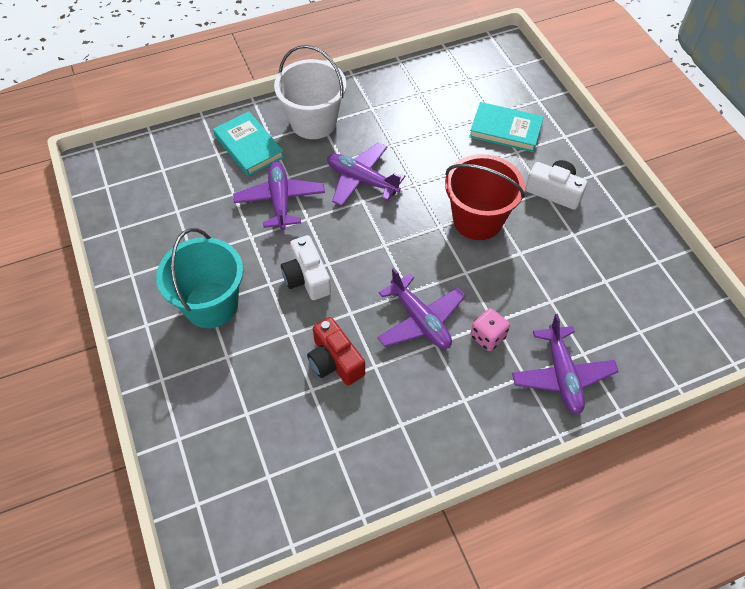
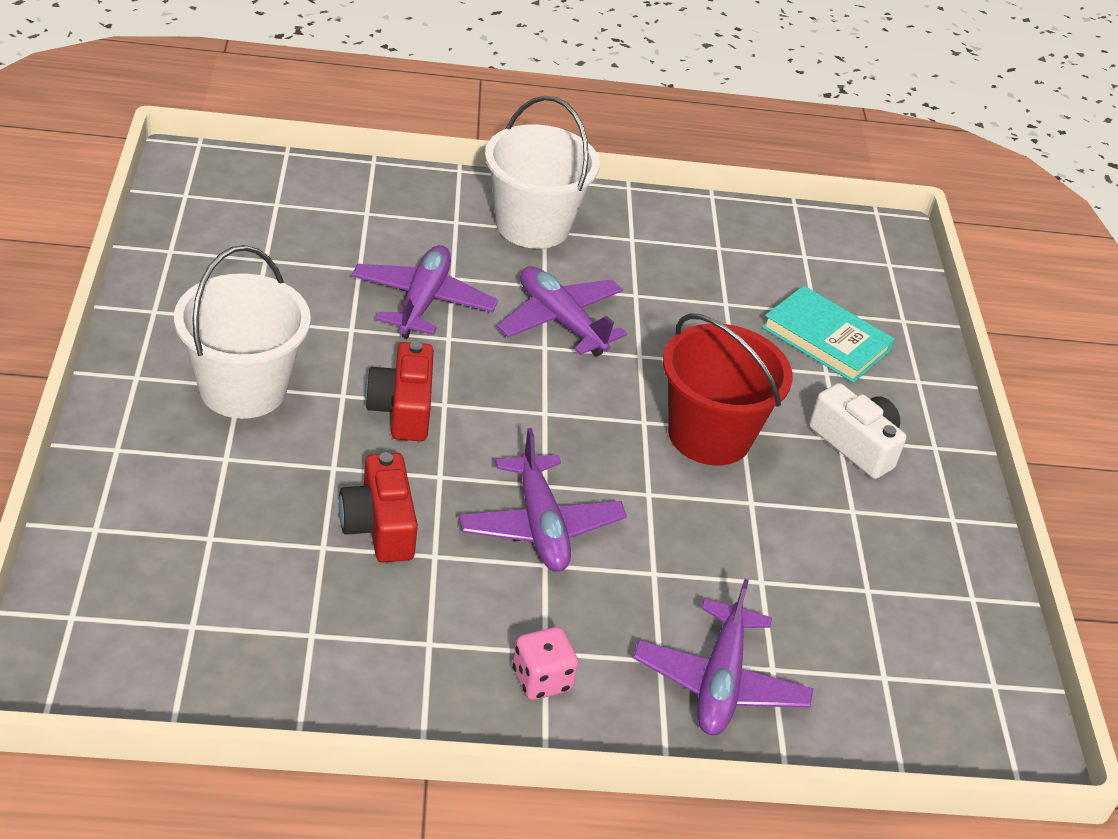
camera: 15 degrees right, 15 degrees down
turquoise bucket [156,228,243,328] -> white bucket [174,245,311,419]
turquoise book [213,112,284,176] -> none
white camera [281,235,331,300] -> red camera [365,341,434,441]
pink dice [470,308,510,351] -> pink dice moved to [513,627,578,700]

